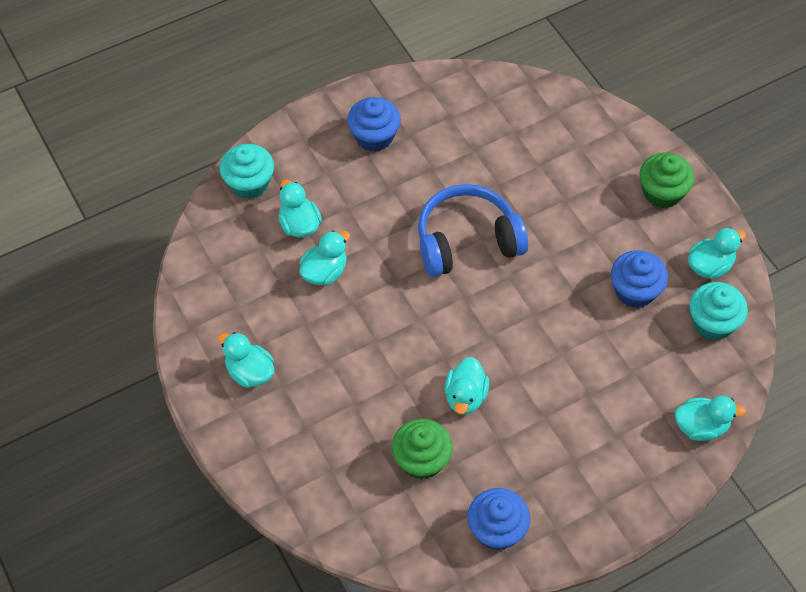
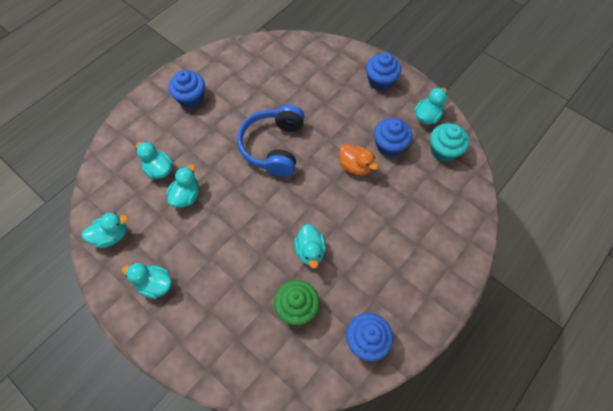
camera: 20 degrees left, 5 degrees up
turquoise cupcake [220,144,274,199] -> none
blue headphones [418,184,528,277] -> blue headphones turned 45 degrees counterclockwise [237,104,305,177]
green cupcake [639,153,694,208] -> blue cupcake [366,52,401,91]
turquoise duck [674,396,746,441] -> turquoise duck moved to [82,213,128,248]
none -> orange duck [339,144,378,175]

